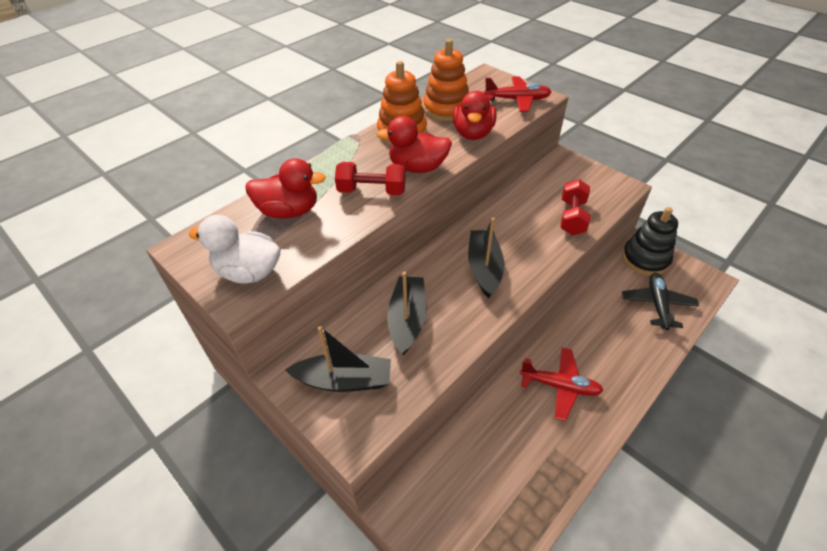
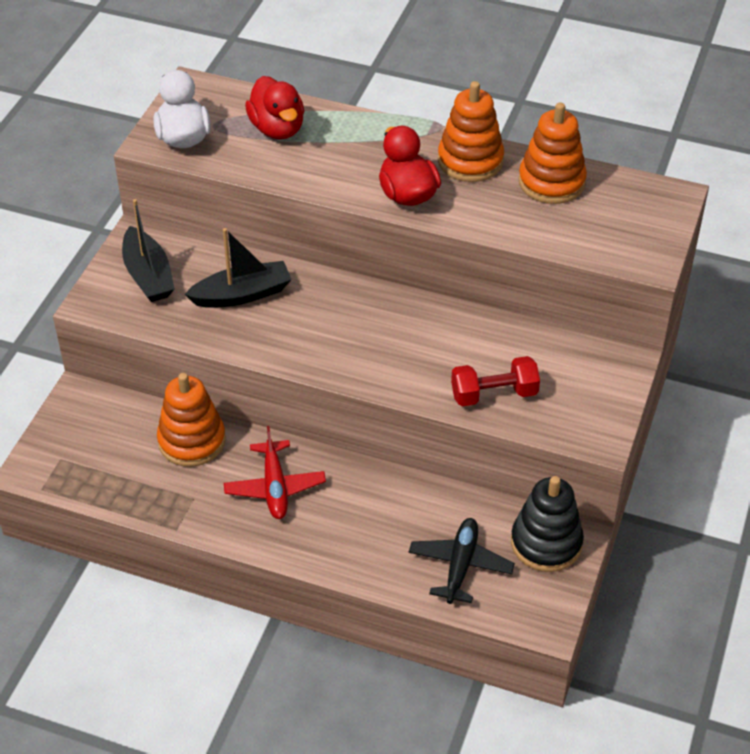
camera: 65 degrees right, 0 degrees up
red dumbbell [335,162,406,195] -> none
red duck [453,91,496,140] -> none
black boat [468,218,504,298] -> none
red plane [484,76,552,112] -> none
black plane [622,273,699,330] -> black plane turned 60 degrees counterclockwise [409,518,515,604]
none -> orange stacking toy [157,373,226,467]

